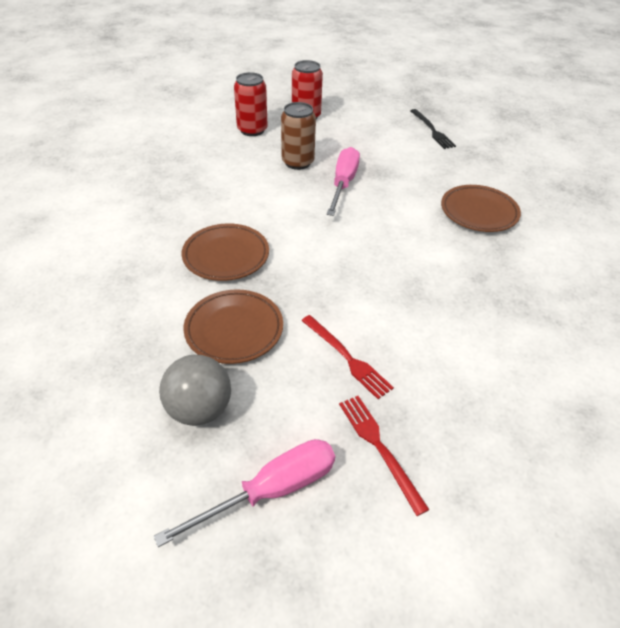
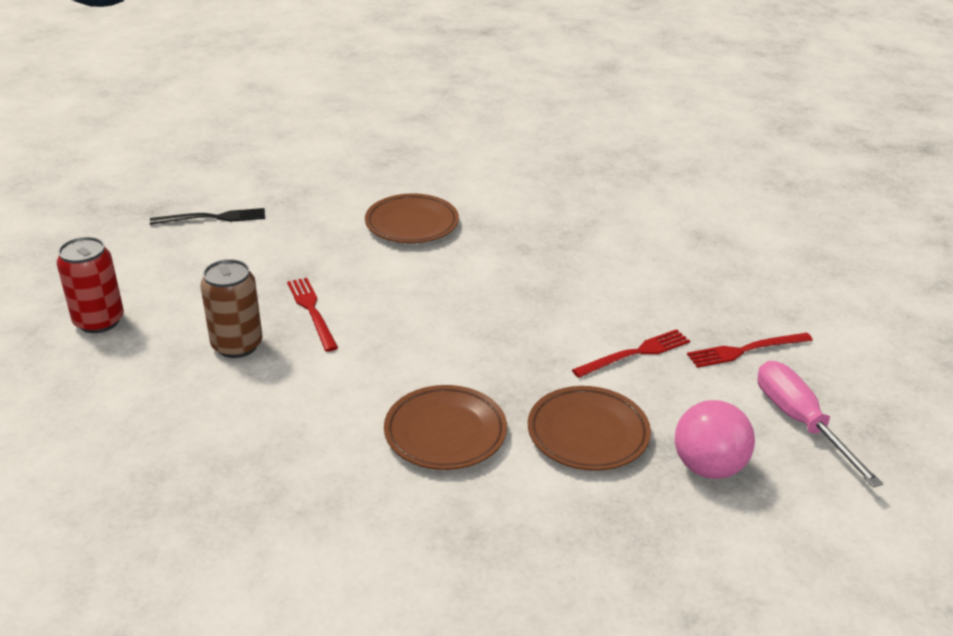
camera: 80 degrees left, 10 degrees down
grey ball [159,355,231,426] -> pink ball [675,400,755,479]
red can [234,72,267,136] -> none
pink screwdriver [327,147,360,216] -> red fork [287,278,338,352]

